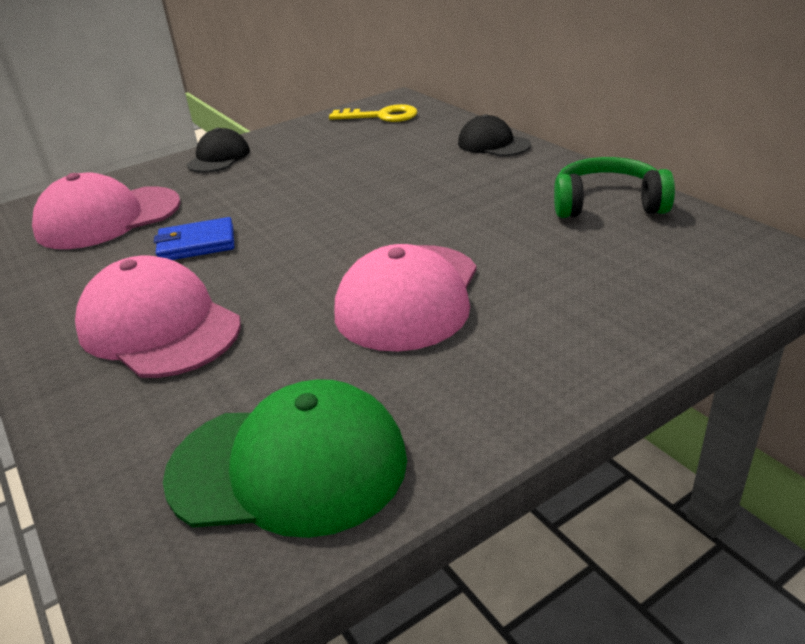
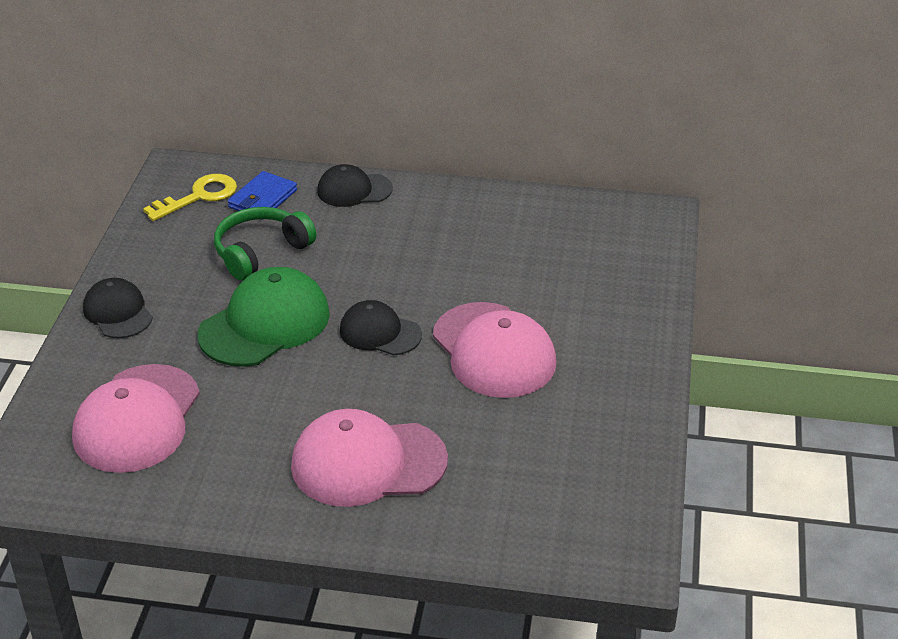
camera: 50 degrees left, 5 degrees up
blue wallet [154,217,234,260] -> blue wallet moved to [228,171,297,220]
green cap [163,379,407,538] -> green cap moved to [198,267,330,367]
green headphones [554,157,675,218] -> green headphones moved to [214,207,316,280]
none -> black cap [340,300,422,356]

